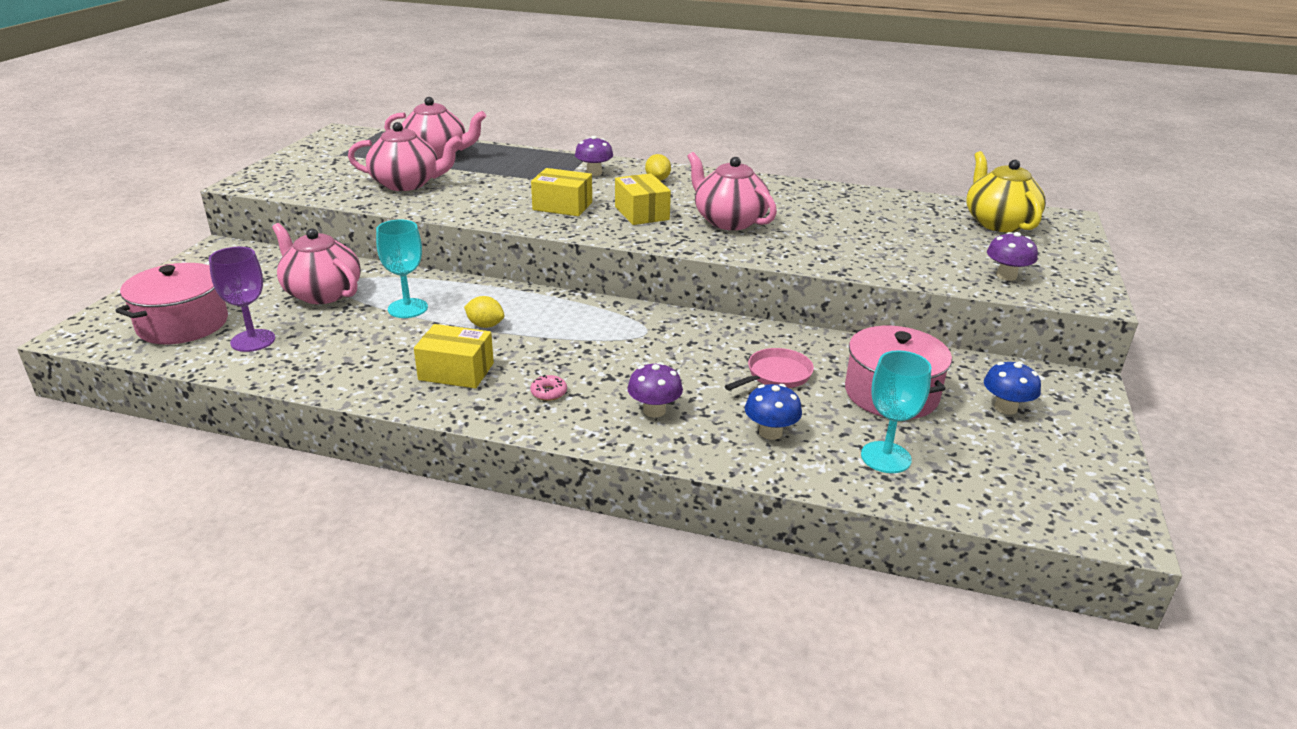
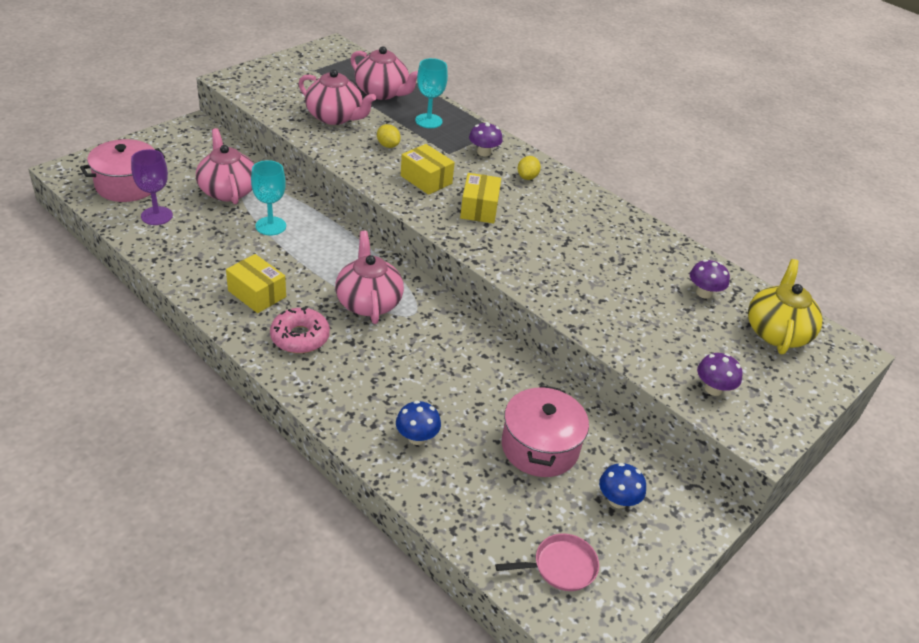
camera: 25 degrees right, 10 degrees up
yellow lemon [464,296,505,328] -> yellow lemon moved to [377,124,401,148]
pink donut [530,375,567,401] -> pink donut [270,307,330,353], size x2.09
purple mushroom [628,362,683,417] -> purple mushroom moved to [690,259,730,299]
pink teapot [687,152,777,230] -> pink teapot moved to [335,231,404,324]
pink pan [725,348,814,391] -> pink pan moved to [495,533,599,591]
turquoise goblet [861,351,931,473] -> turquoise goblet moved to [415,58,448,128]

